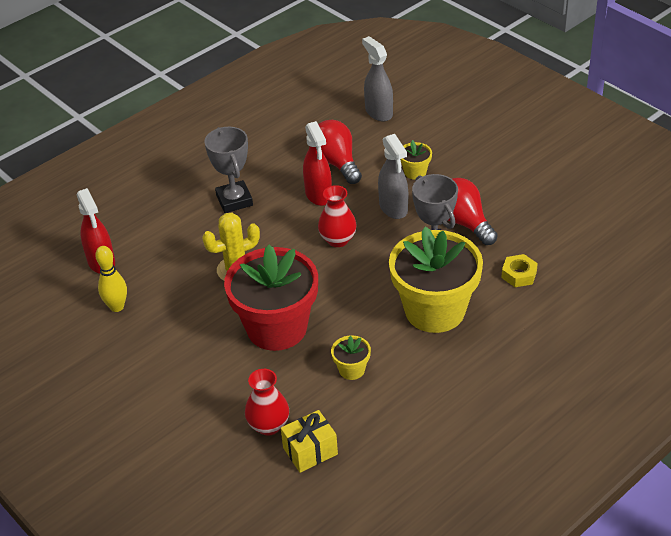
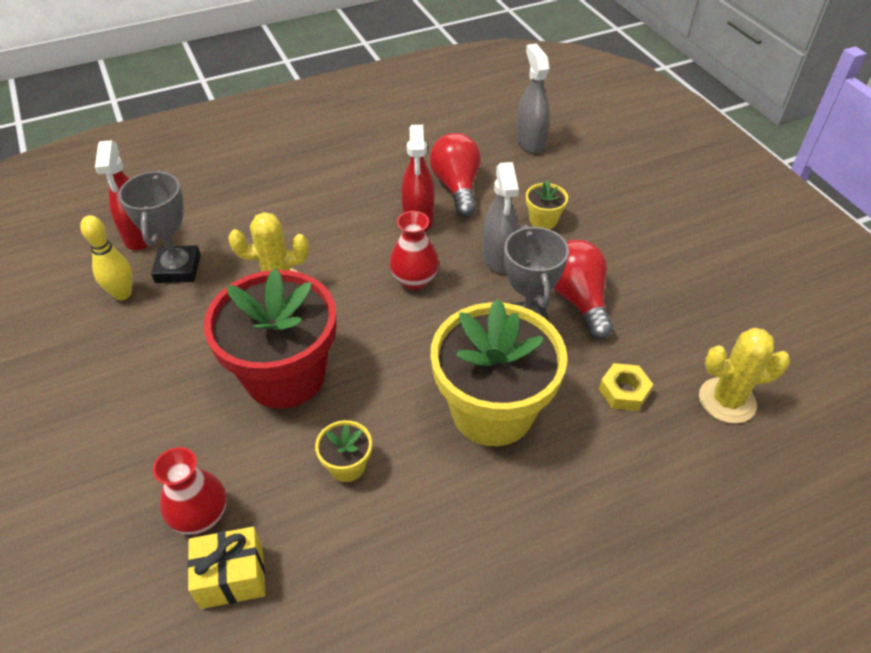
camera: 15 degrees right, 5 degrees up
grey trophy [204,127,253,213] -> grey trophy moved to [118,170,201,283]
none -> yellow cactus [699,328,790,424]

